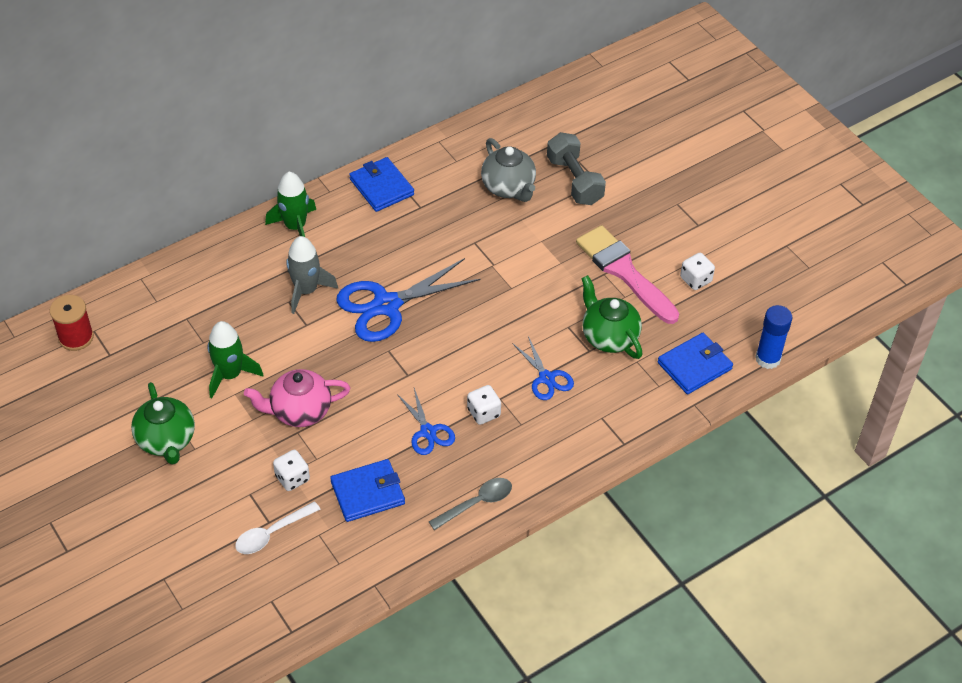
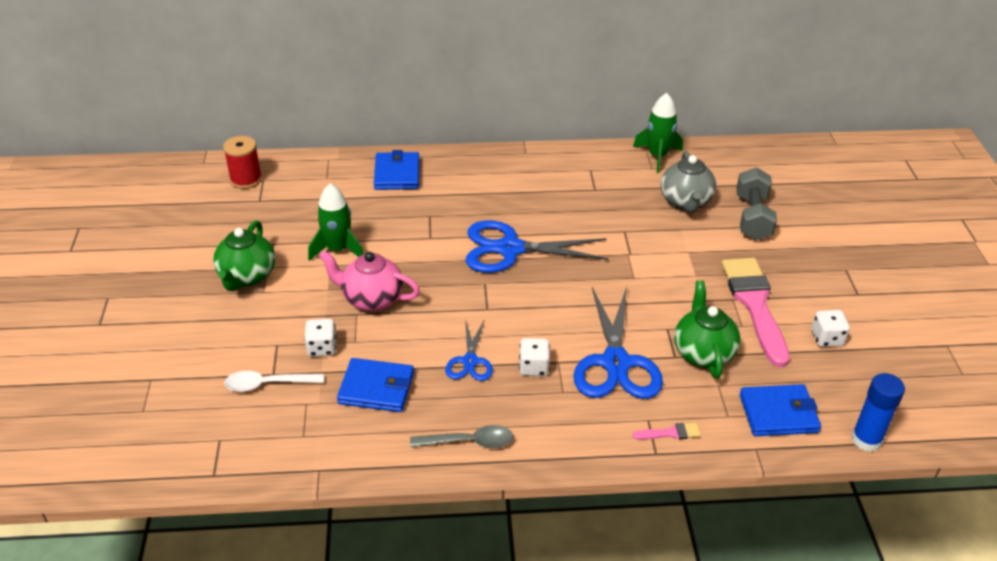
camera: 30 degrees right, 10 degrees down
green rocket [265,172,316,237] -> green rocket moved to [633,93,683,173]
grey rocket [286,236,338,314] -> none
blue wallet [349,157,414,212] -> blue wallet moved to [374,150,419,190]
blue scissors [512,336,574,400] -> blue scissors [574,286,663,399], size x1.86
none -> pink brush [633,423,701,440]

